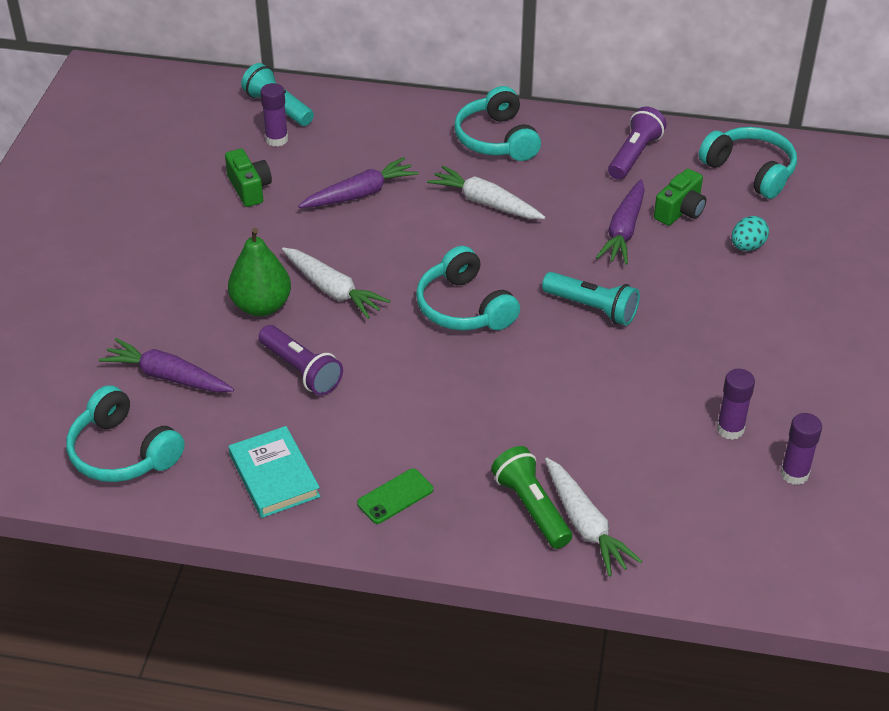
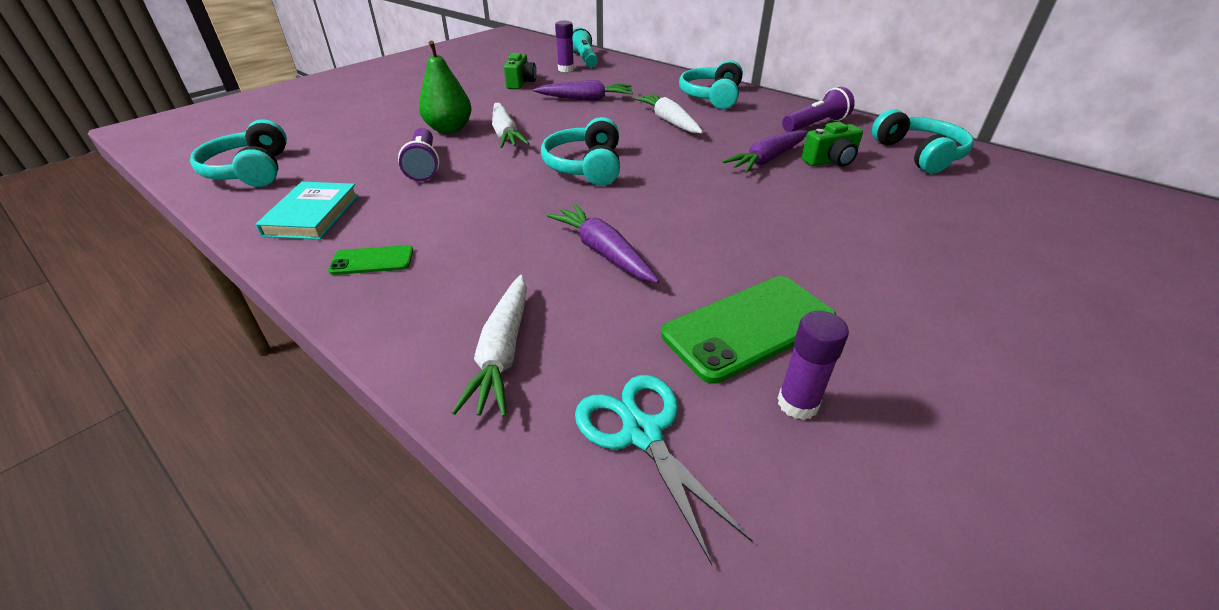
camera: 30 degrees right, 5 degrees down
purple carrot [99,338,234,393] -> purple carrot moved to [547,204,659,283]
green flashlight [491,446,572,549] -> none
turquoise flashlight [542,272,640,326] -> none
purple glue stick [717,369,755,440] -> green phone [661,276,836,384]
turquoise egg [731,216,769,251] -> none
none -> turquoise scissors [575,375,753,565]

